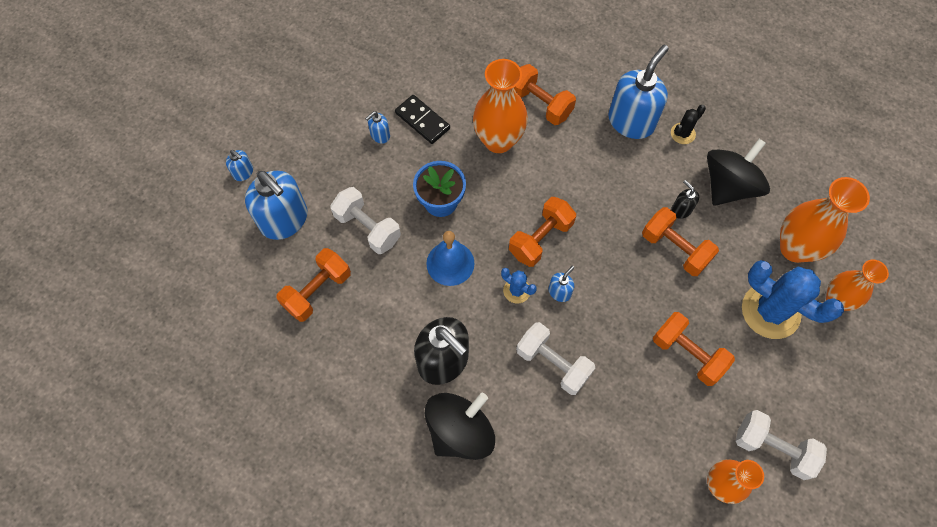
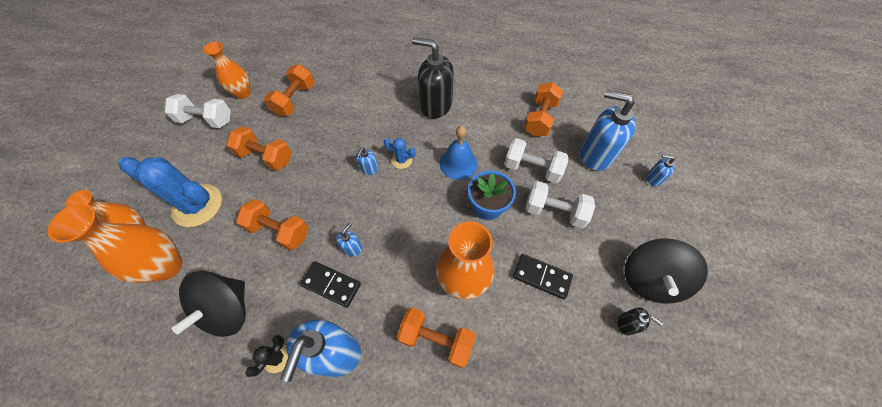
camera: 160 degrees right, 5 degrees down
blue soap dispenser [365,111,390,144] -> blue soap dispenser moved to [337,222,362,256]
black spinning top [425,393,495,460] -> black spinning top moved to [624,238,708,304]
orange dumbbell [509,197,576,267] -> orange dumbbell moved to [264,64,315,117]
white dumbbell [516,322,595,395] -> white dumbbell moved to [525,181,595,228]
black soap dispenser [671,180,699,219] -> black soap dispenser moved to [618,308,663,335]
none -> black domino [300,261,361,308]

